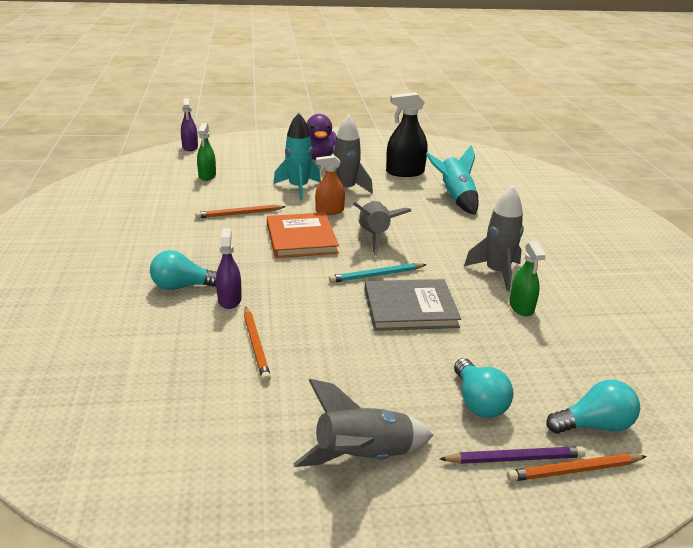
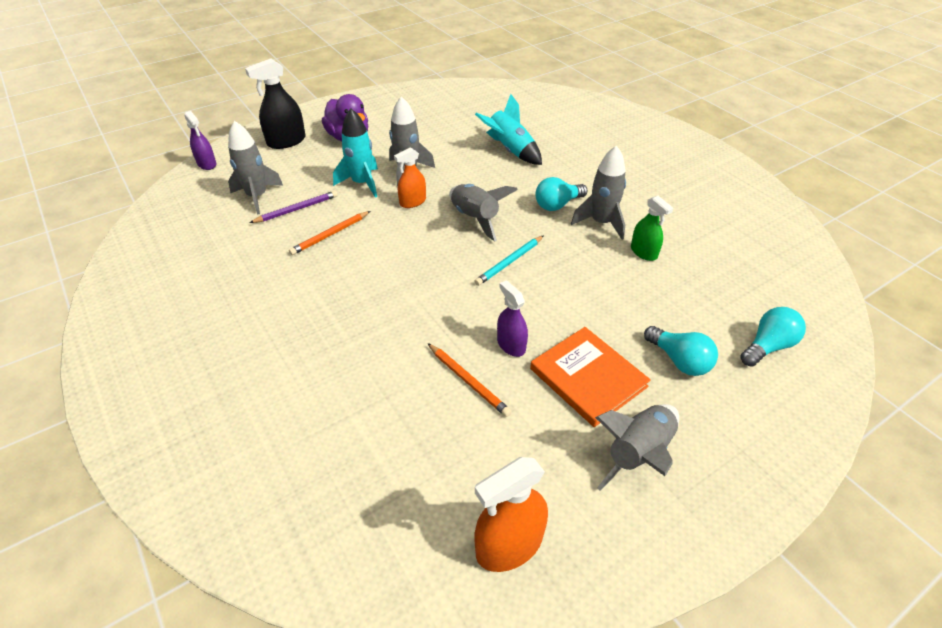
camera: 25 degrees left, 15 degrees up
turquoise light bulb [150,250,217,290] -> turquoise light bulb moved to [536,177,587,211]
green spray bottle [197,123,216,181] -> grey rocket [228,121,283,214]
purple spray bottle [216,228,242,309] -> purple spray bottle moved to [497,280,528,357]
orange book [267,212,339,258] -> orange book moved to [530,327,651,427]
grey book [365,279,461,331] -> none
black spray bottle [386,92,428,177] -> black spray bottle moved to [245,58,306,149]
purple pencil [440,446,586,464] -> purple pencil moved to [249,191,338,223]
orange pencil [507,454,647,482] -> none
none -> orange spray bottle [474,457,548,572]

